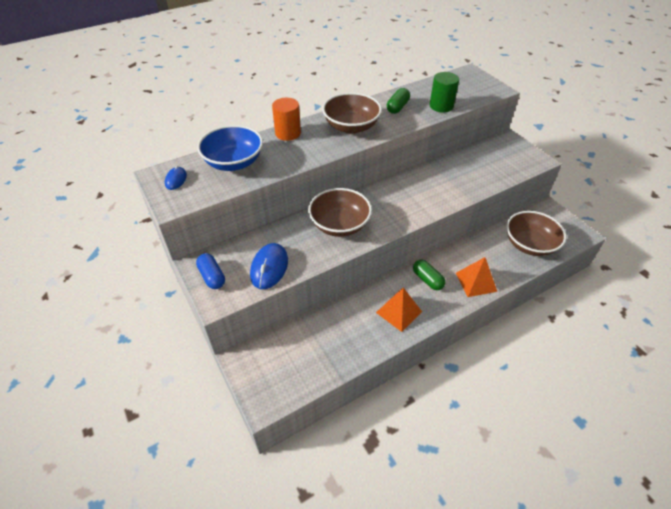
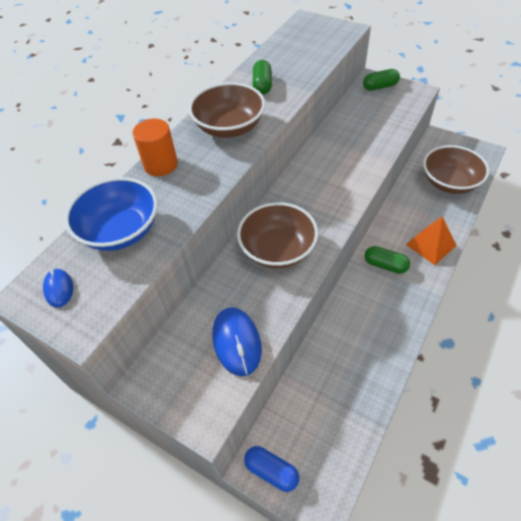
camera: 25 degrees left, 5 degrees up
blue capsule [196,253,225,289] -> blue capsule moved to [244,446,299,492]
orange pyramid [376,288,422,332] -> none
green cylinder [430,72,459,113] -> none
none -> green capsule [363,69,400,91]

